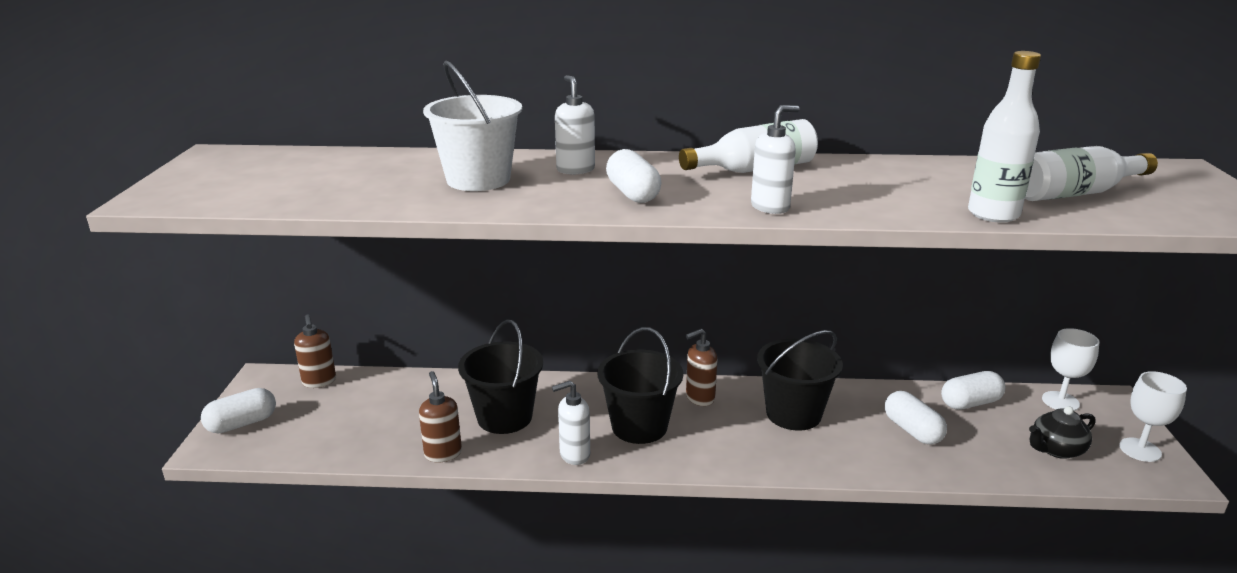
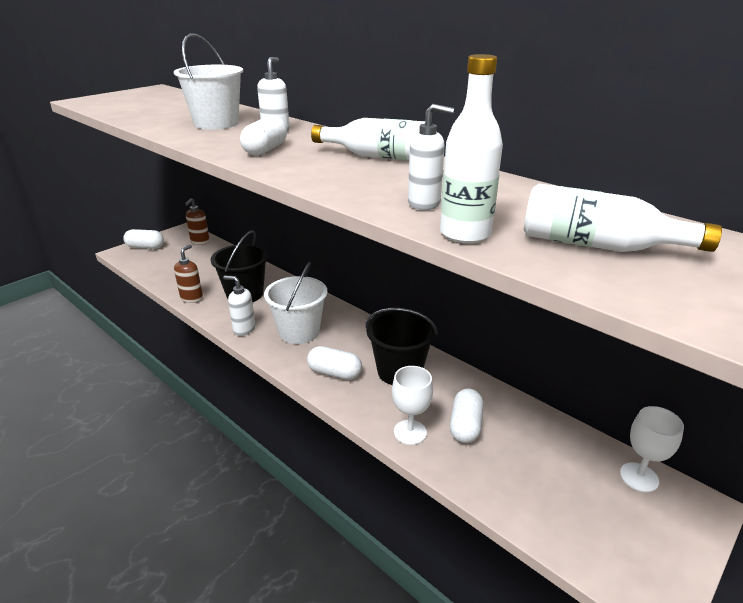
camera: 40 degrees right, 5 degrees up
black bucket [597,327,683,444] -> white bucket [264,262,328,344]
brown soap dispenser [686,329,718,406] -> none
white soap dispenser [751,105,800,214] -> white soap dispenser moved to [408,104,454,210]
white capsule [941,371,1006,410] -> white capsule moved to [307,346,362,380]
black teapot [1029,406,1096,459] -> none
white goblet [1119,371,1187,462] -> white goblet moved to [392,366,433,445]

